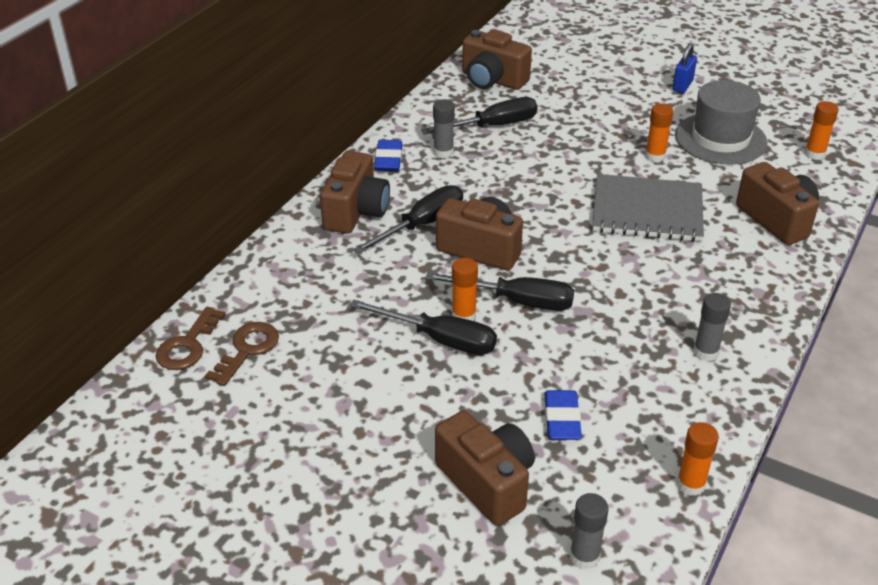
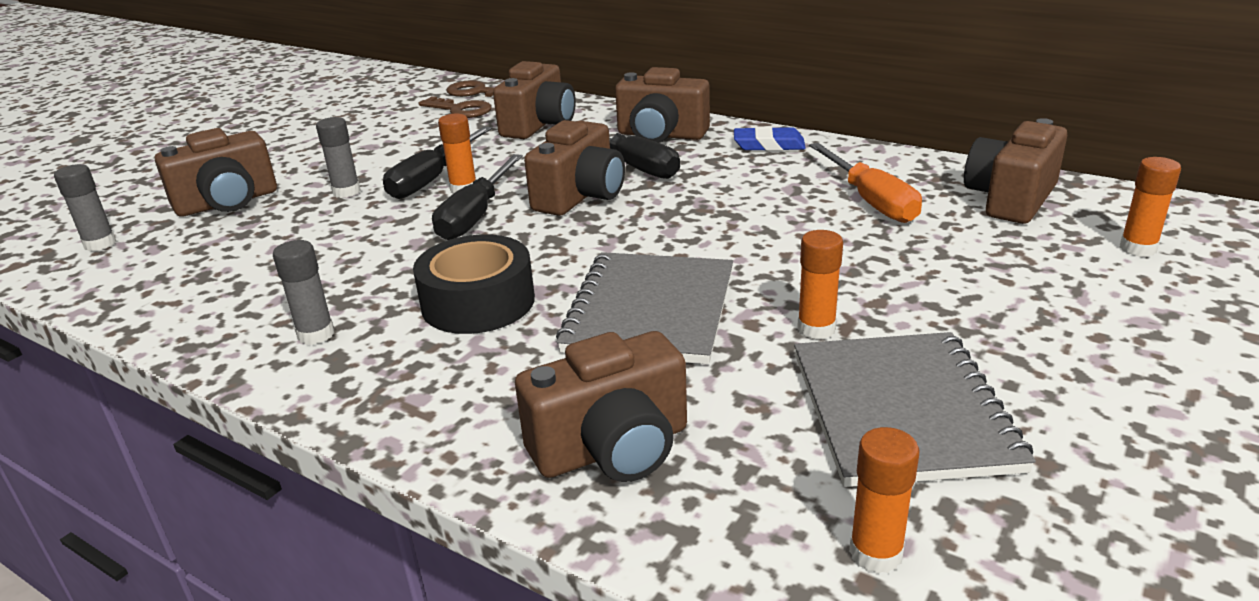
camera: 95 degrees right, 10 degrees down
black screwdriver [421,97,538,134] -> orange screwdriver [809,143,922,223]
grey glue stick [433,100,455,158] -> grey glue stick moved to [316,117,361,198]
blue eraser [544,390,582,440] -> none
blue padlock [672,43,697,93] -> none
grey hat [675,80,767,165] -> grey notebook [794,332,1036,487]
orange glue stick [677,422,719,496] -> orange glue stick moved to [1120,157,1181,257]
none -> black tape [413,234,535,334]
none -> brown camera [493,61,576,139]

